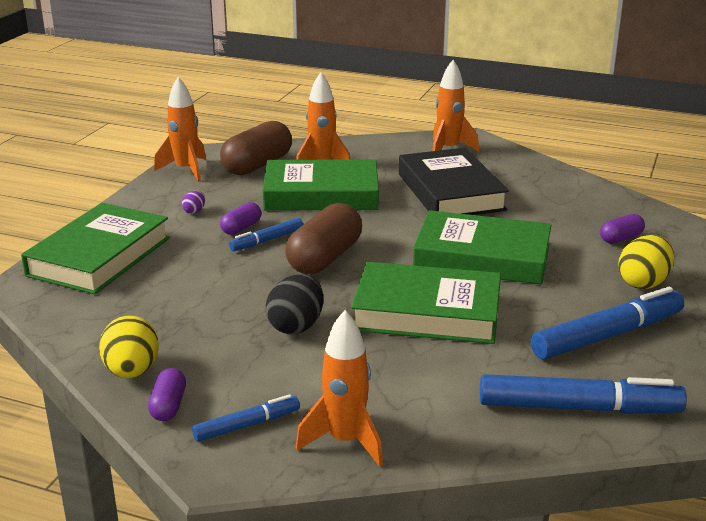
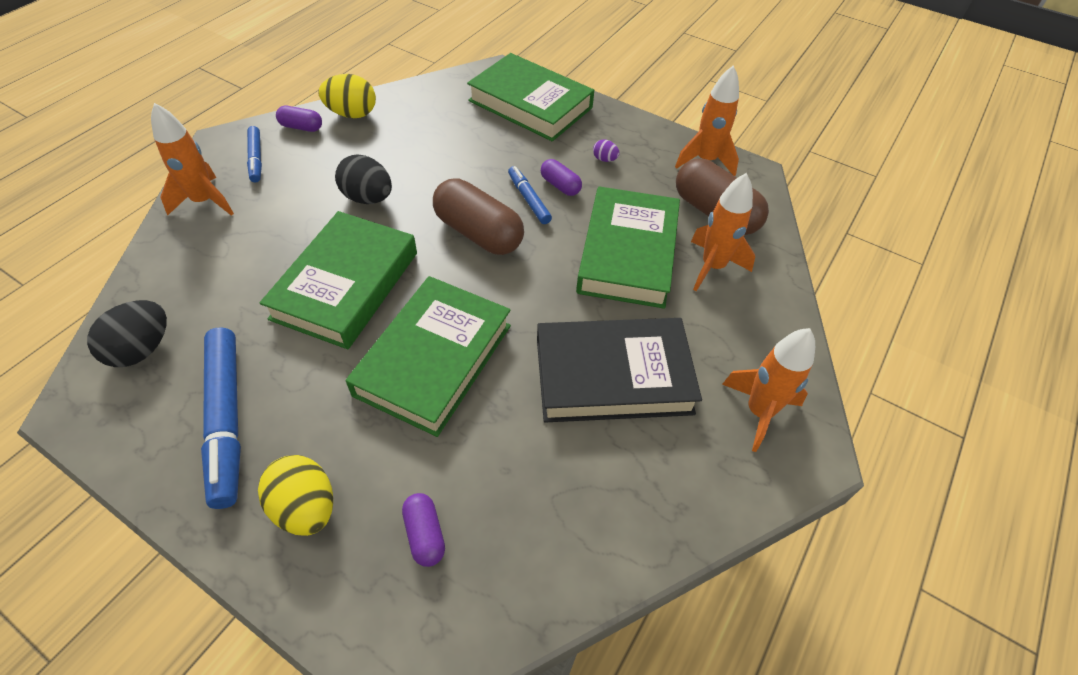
camera: 100 degrees right, 25 degrees up
blue marker [480,374,687,414] -> black egg [87,300,167,367]

